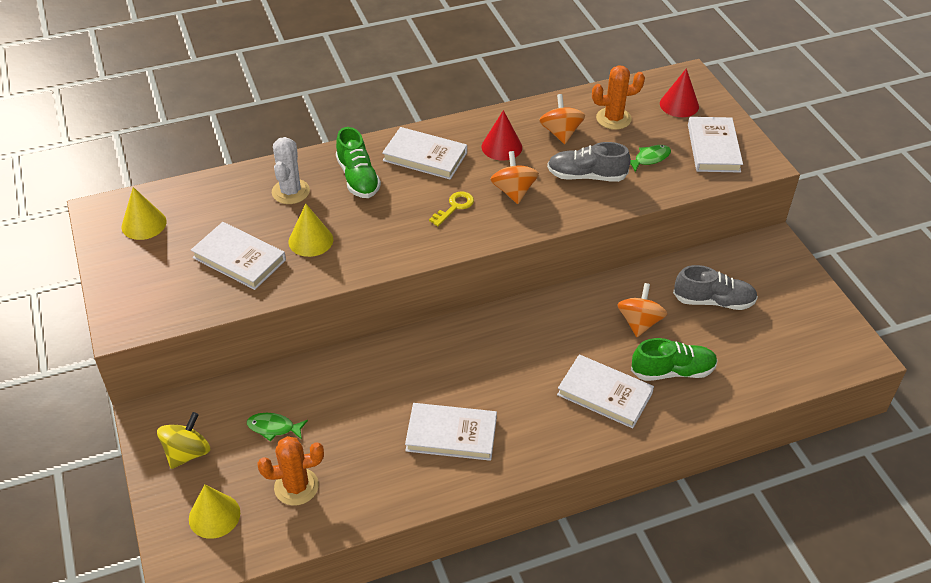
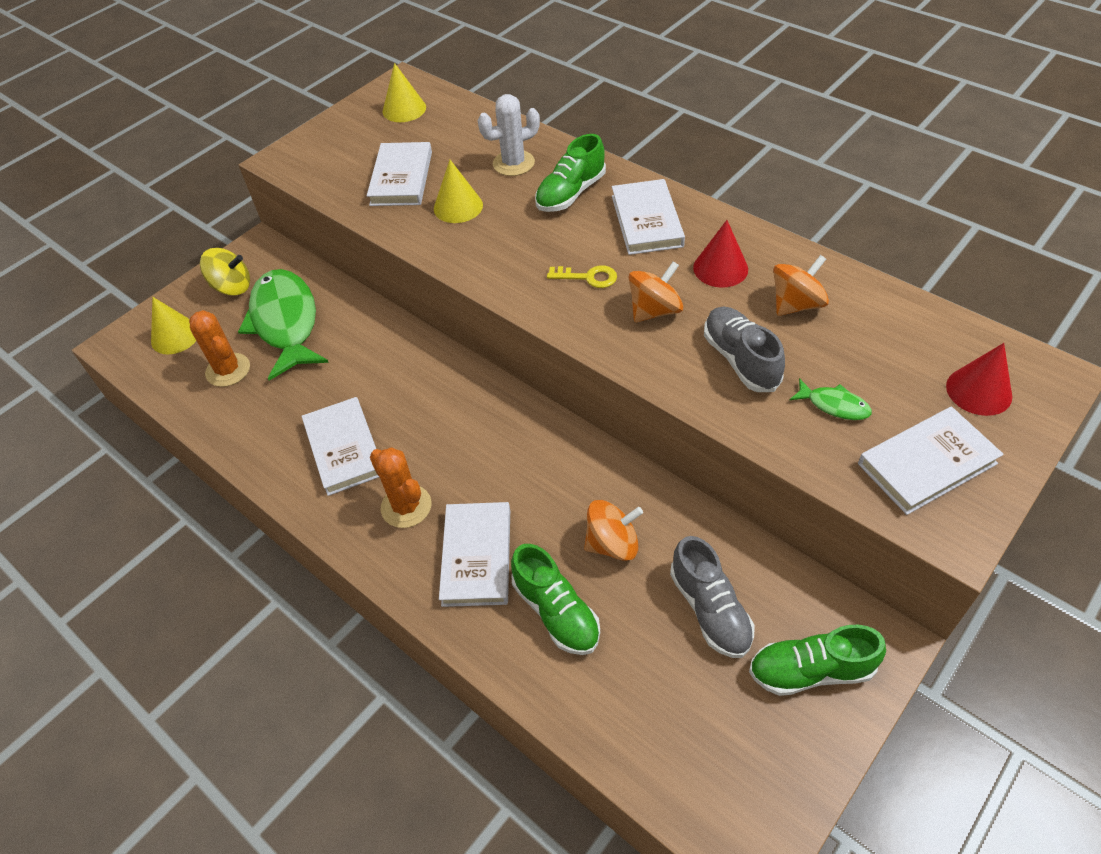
camera: 65 degrees right, 5 degrees up
green fish [247,413,308,441] -> green fish [238,269,329,381], size x2.42
orange cactus [592,65,645,130] -> orange cactus moved to [370,447,431,528]
none -> green shoe [749,625,886,696]

